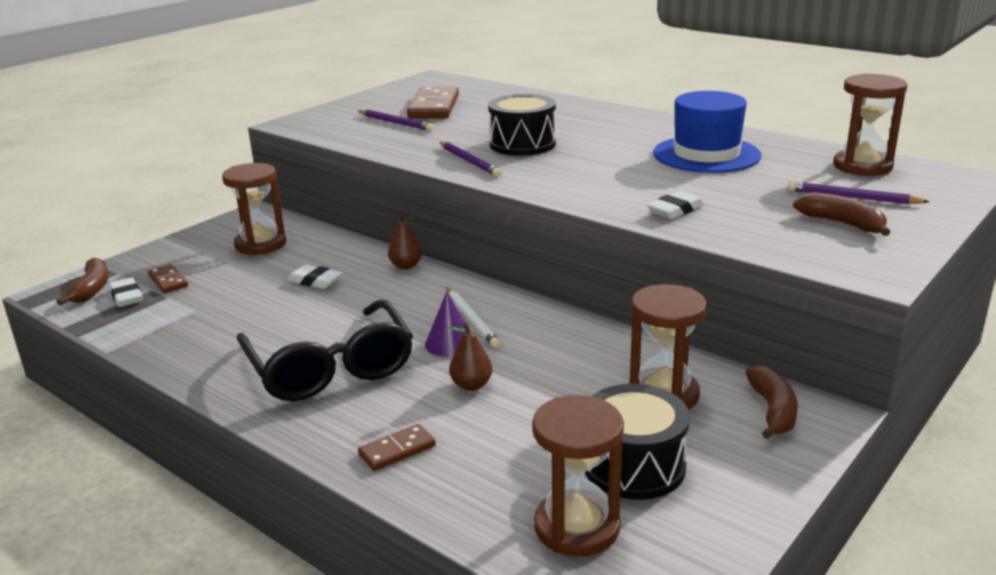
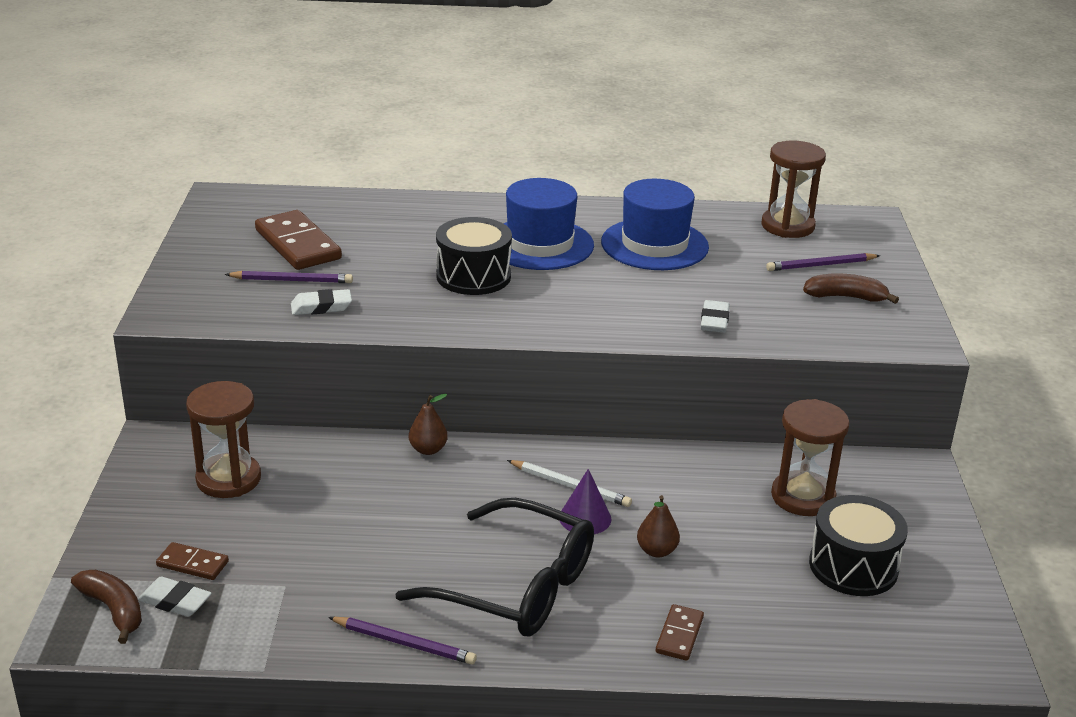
camera: 40 degrees left, 5 degrees up
white eraser [287,265,342,289] -> white eraser moved to [291,289,352,315]
purple pencil [440,142,502,177] -> purple pencil moved to [328,617,477,664]
brown hourglass [532,395,624,557] -> none
brown banana [745,365,798,439] -> none
none -> blue hat [503,178,594,270]

